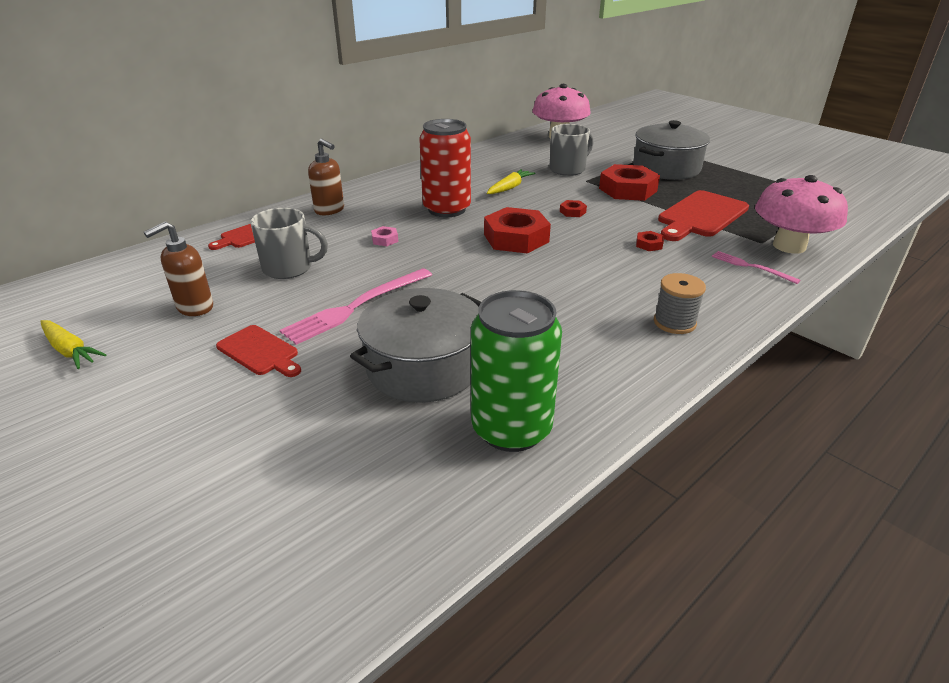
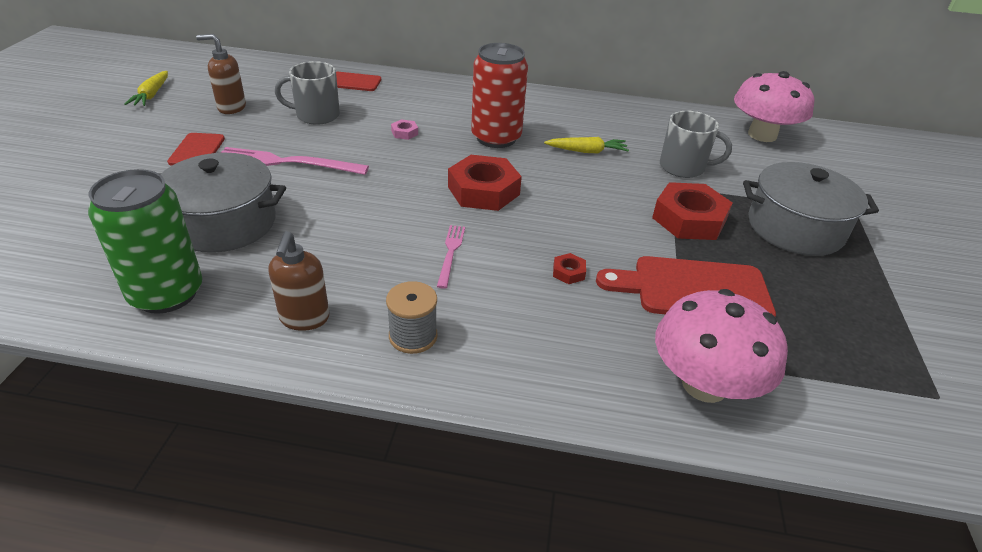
camera: 50 degrees right, 5 degrees up
grey mug [250,208,328,279] -> grey mug turned 120 degrees clockwise [275,61,340,125]
brown soap dispenser [308,139,344,215] -> brown soap dispenser moved to [268,231,329,331]
red nut [560,200,587,217] -> none
pink fork [711,251,801,284] -> pink fork moved to [437,225,465,289]

